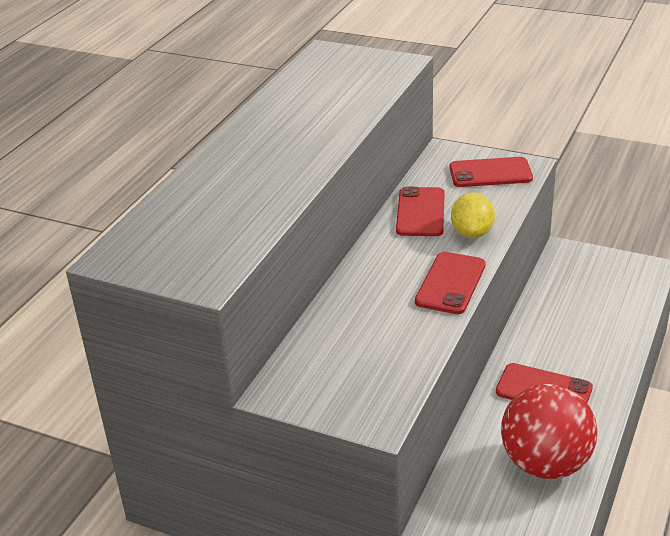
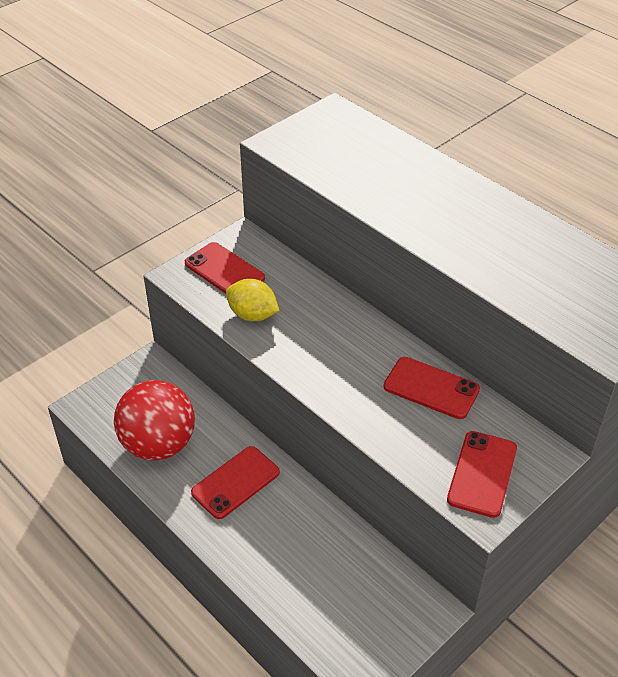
camera: 110 degrees right, 10 degrees up
red phone [415,252,485,314] -> red phone moved to [185,242,265,294]
yellow lemon [451,192,495,238] -> yellow lemon moved to [226,279,279,321]

